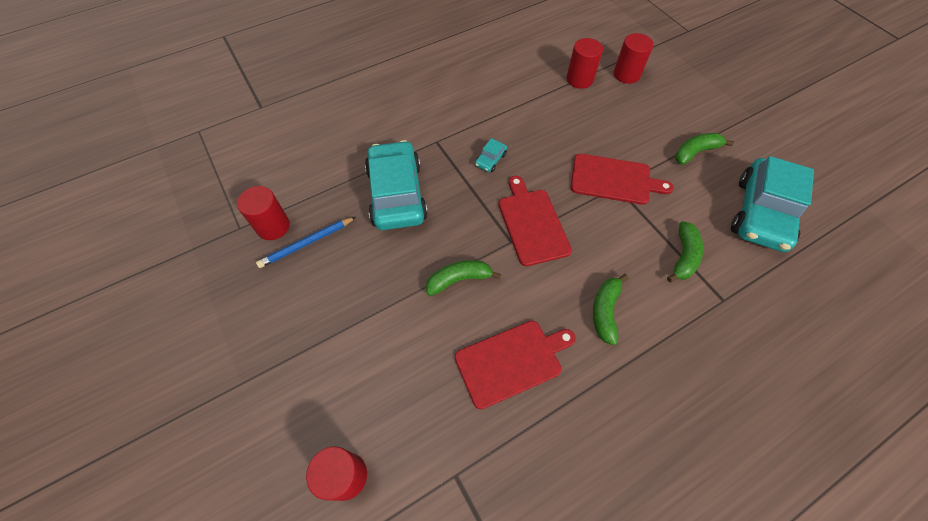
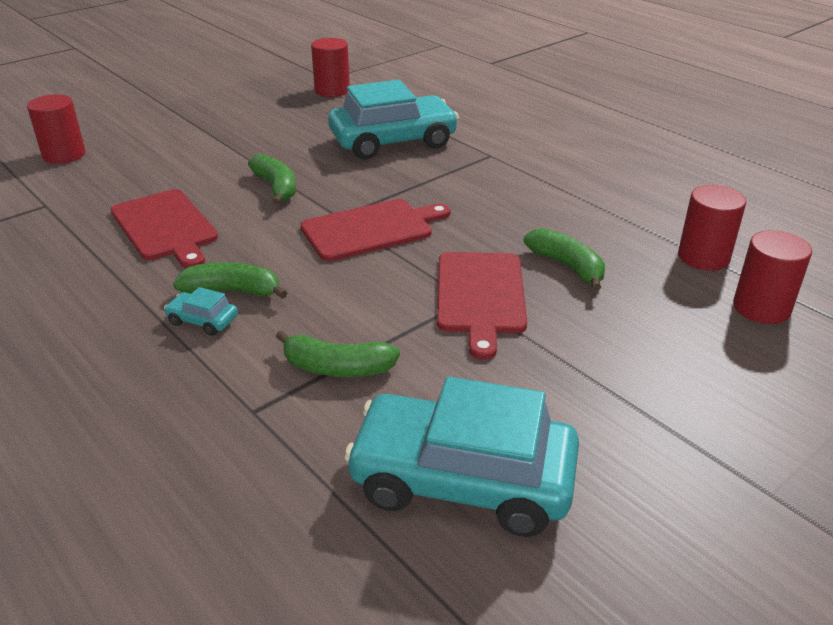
camera: 80 degrees right, 25 degrees down
blue pencil [256,217,356,268] -> none
turquoise car [475,138,507,172] -> turquoise car moved to [164,287,238,336]
green banana [675,133,734,165] -> green banana moved to [523,228,605,291]

